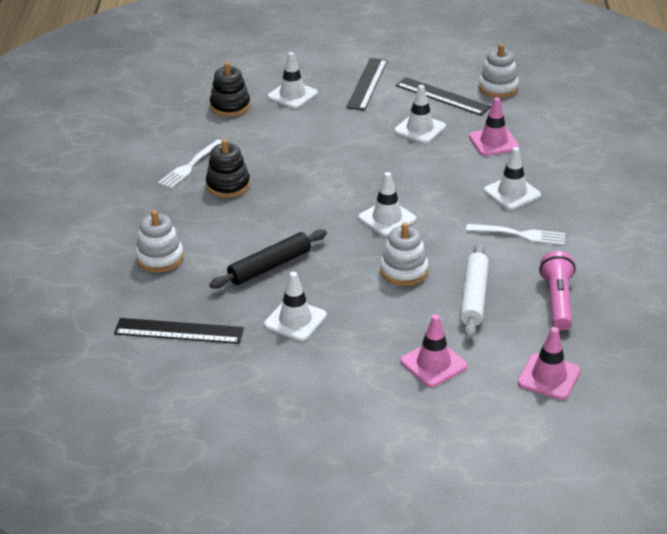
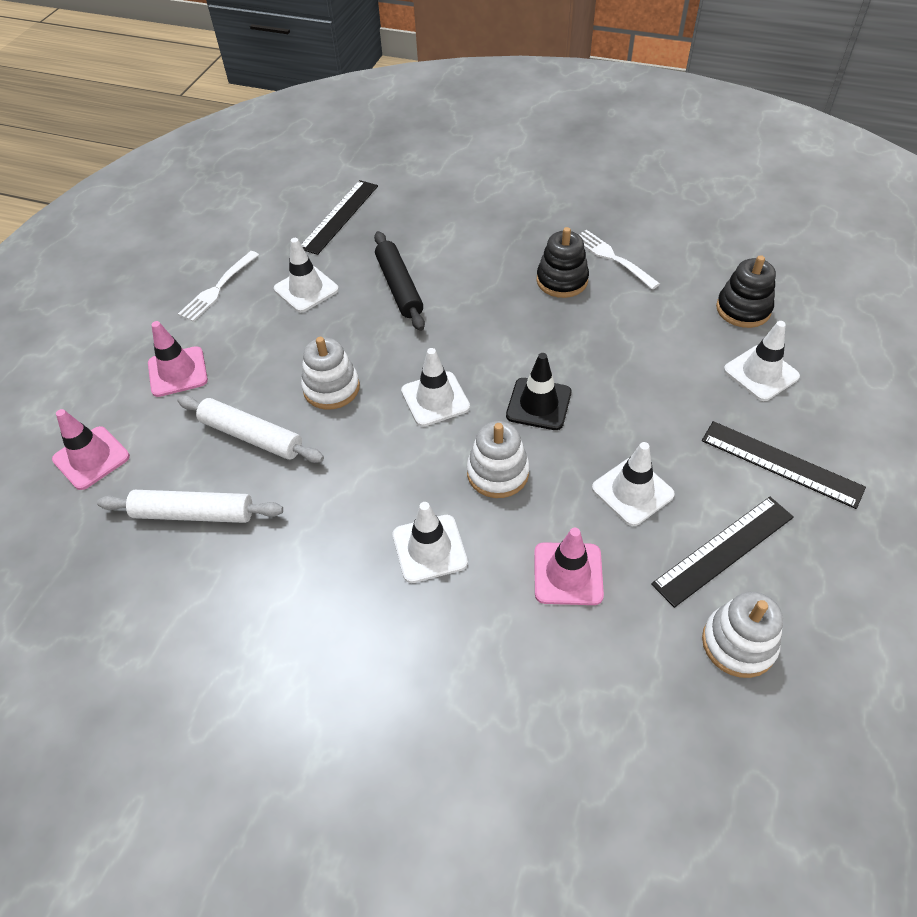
camera: 110 degrees right, 15 degrees up
white stacking toy [135,210,184,273] -> white stacking toy moved to [467,421,530,498]
white fork [466,224,566,245] -> white fork moved to [178,251,259,322]
pink flashlight [539,251,576,331] -> white rolling pin [97,490,283,523]
none -> black traffic cone [506,353,571,430]

